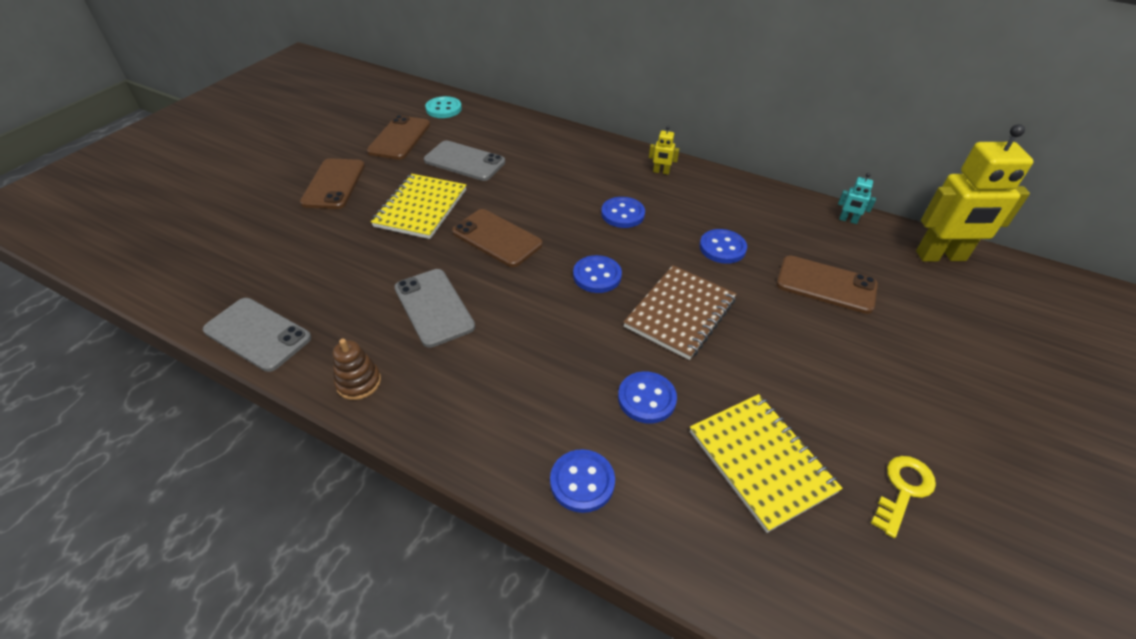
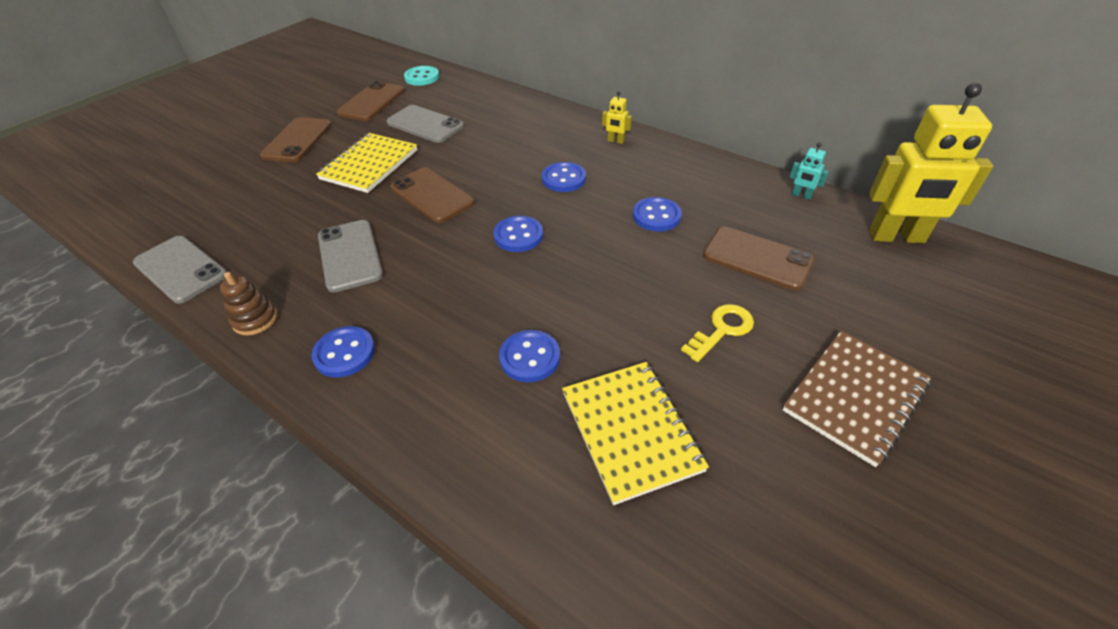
camera: 10 degrees right, 0 degrees up
blue button [550,449,615,513] -> blue button moved to [311,326,375,378]
brown notebook [623,265,737,360] -> brown notebook moved to [783,331,931,467]
yellow key [871,456,936,538] -> yellow key moved to [681,304,754,362]

